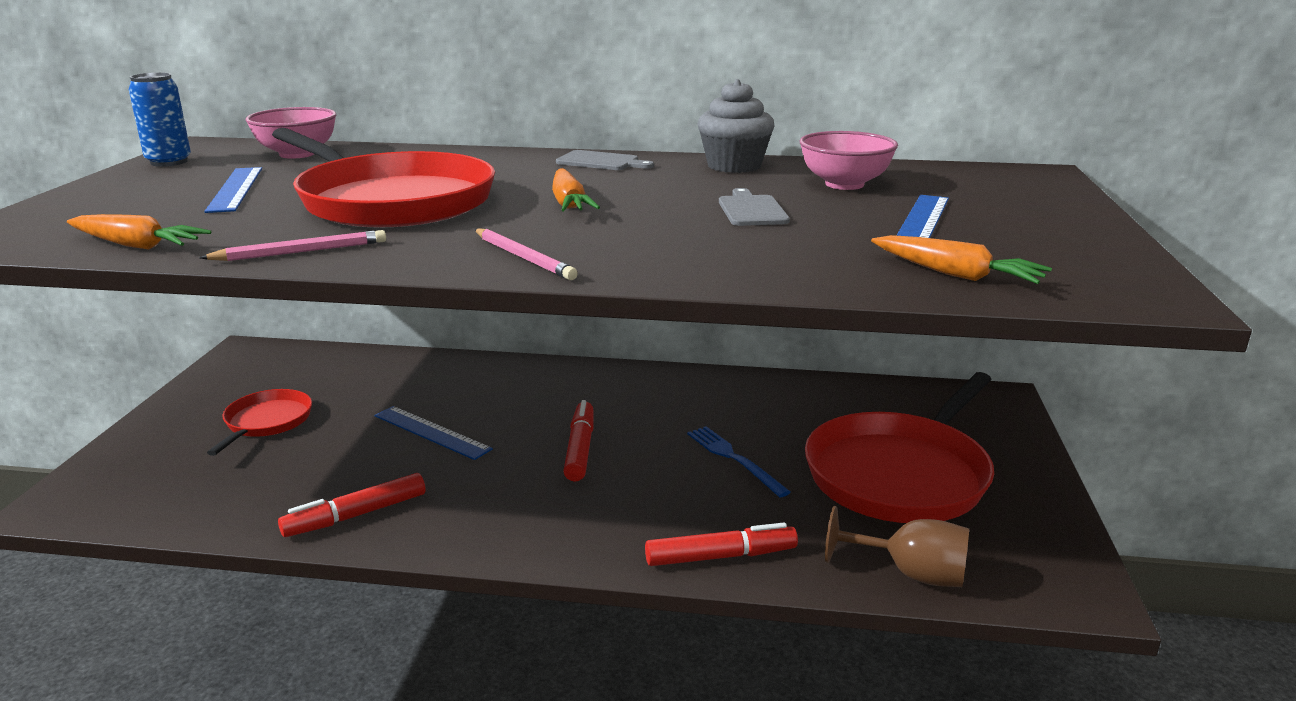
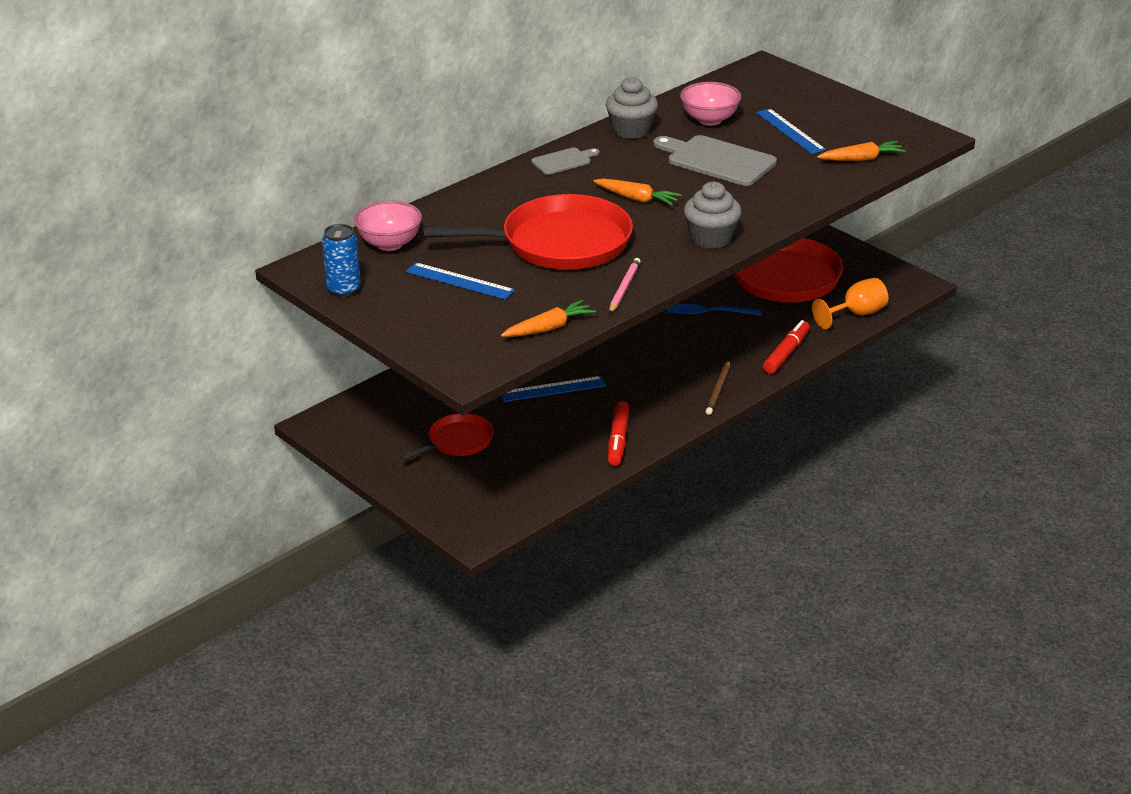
camera: 50 degrees left, 10 degrees up
red pan [207,389,312,456] -> red pan turned 90 degrees clockwise [400,413,494,460]
pink pencil [474,228,578,280] -> grey cupcake [684,181,742,249]
red marker [563,400,594,482] -> none
grey cutting board [719,188,790,226] -> grey cutting board [653,135,777,186], size x1.81
brown goblet [825,506,969,587] -> orange goblet [812,278,888,329]
none -> brown pencil [706,360,730,415]

